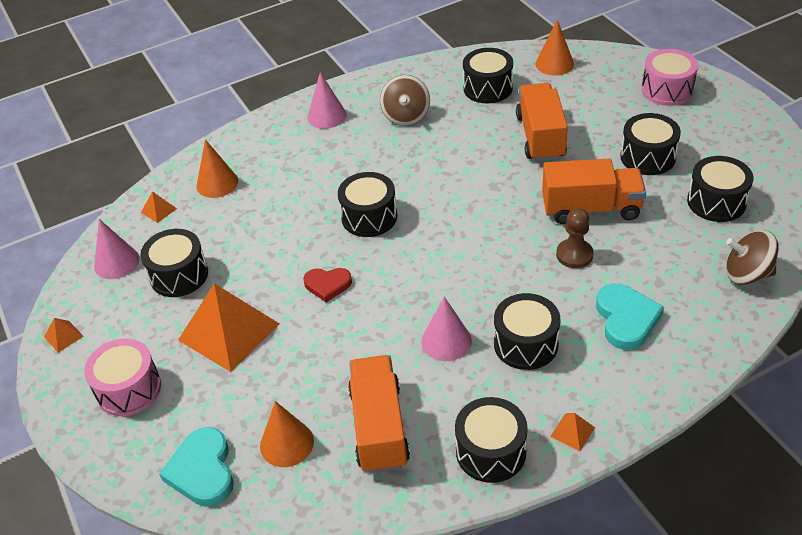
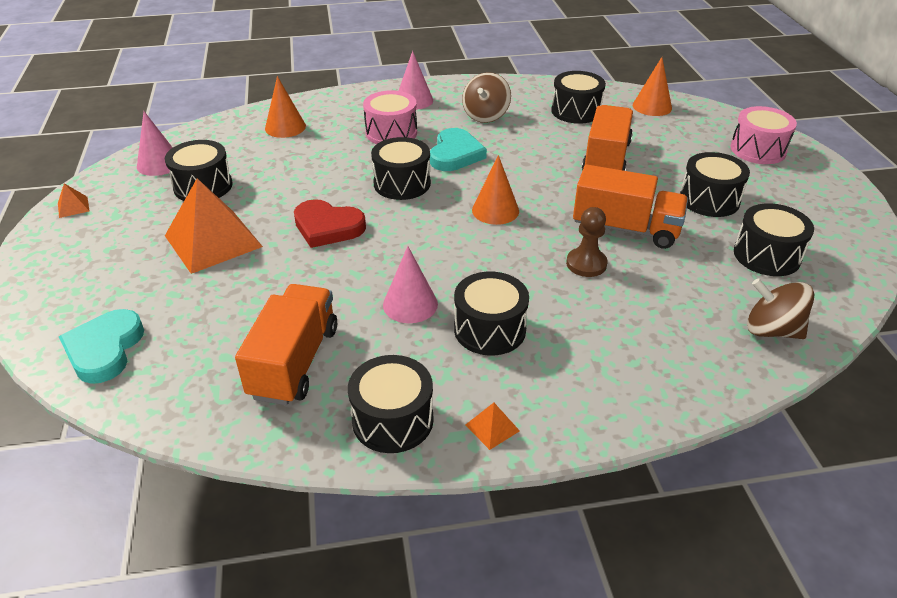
camera: 15 degrees right, 5 degrees down
pink drum [84,338,161,416] -> pink drum moved to [363,90,417,144]
orange pyramid [141,191,177,223] -> none
orange cone [260,401,314,467] -> orange cone moved to [472,155,519,225]
red heart [303,268,352,302] -> red heart [294,199,366,248], size x1.51
turquoise heart [596,284,664,350] -> turquoise heart moved to [430,128,487,171]

